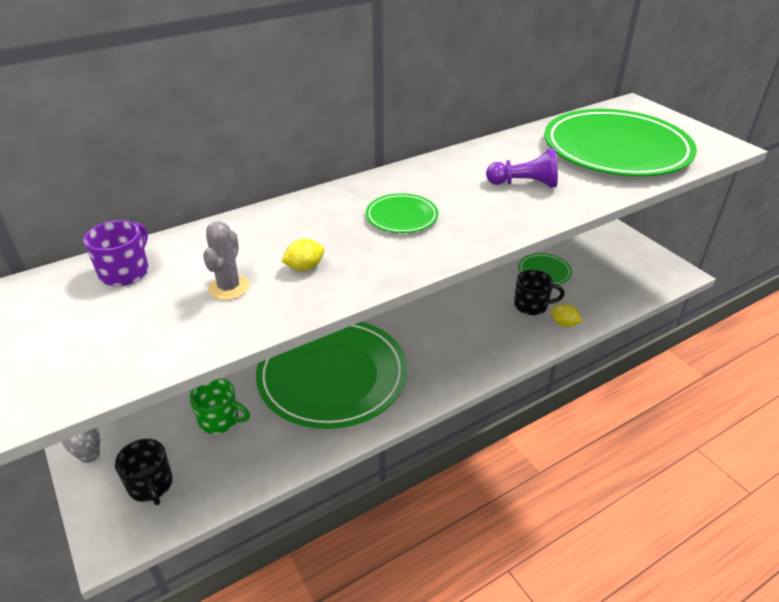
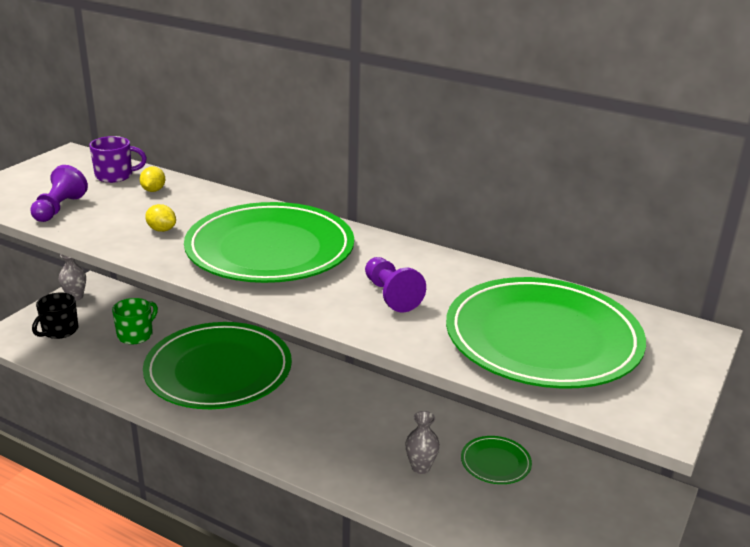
camera: 60 degrees right, 10 degrees down
green mug [189,378,250,434] -> green mug turned 135 degrees counterclockwise [112,298,158,345]
grey cactus [203,221,250,300] -> none
green plate [366,193,438,233] -> green plate [184,202,354,283], size x2.35
black mug [514,270,565,315] -> grey vase [405,411,440,474]
yellow lemon [551,304,583,327] -> yellow lemon moved to [140,166,165,192]
none -> purple pawn [30,165,88,222]

